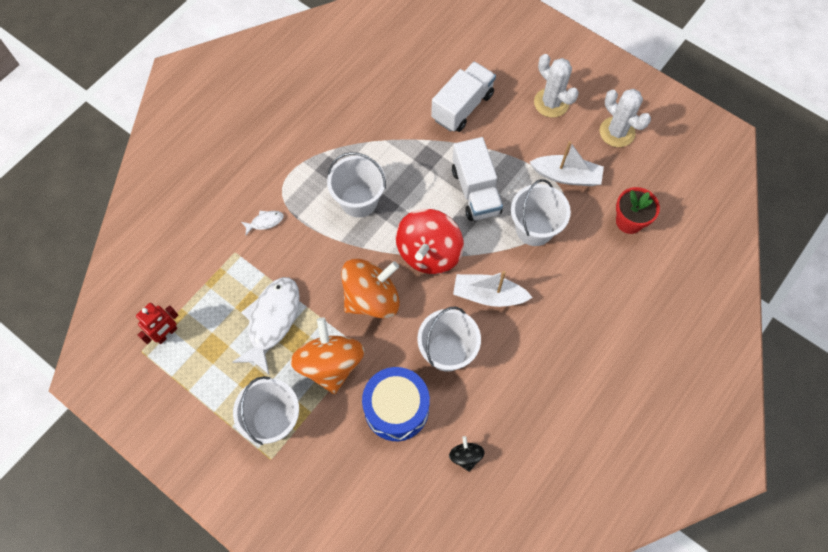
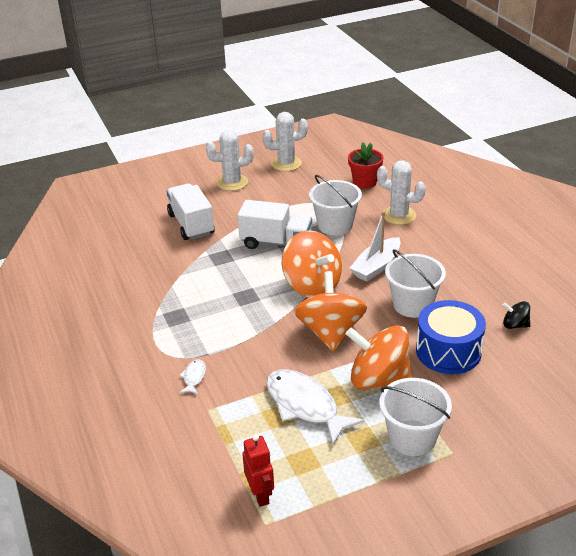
camera: 60 degrees left, 30 degrees down
white bucket [327,152,386,218] -> none
red spinning top [396,209,464,274] -> orange spinning top [282,231,342,298]
white boat [530,141,604,186] -> none
none -> white cactus [377,160,426,225]

